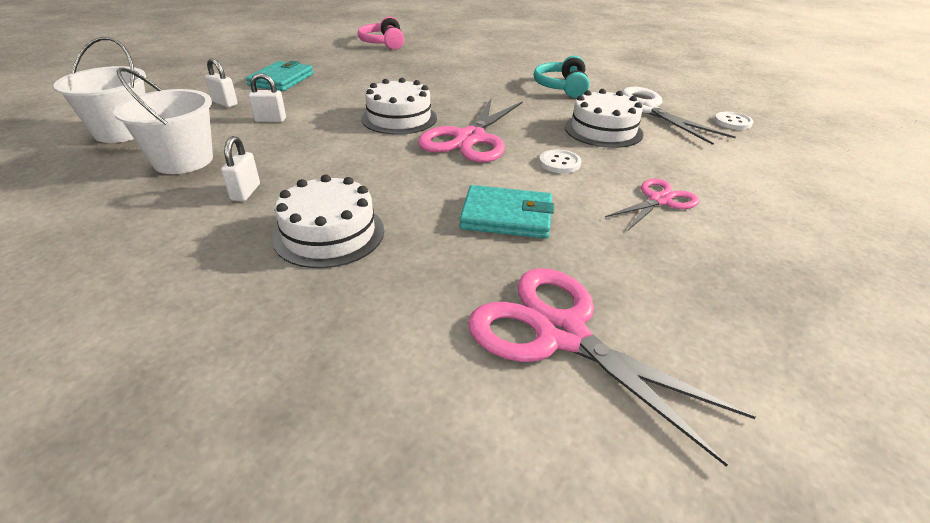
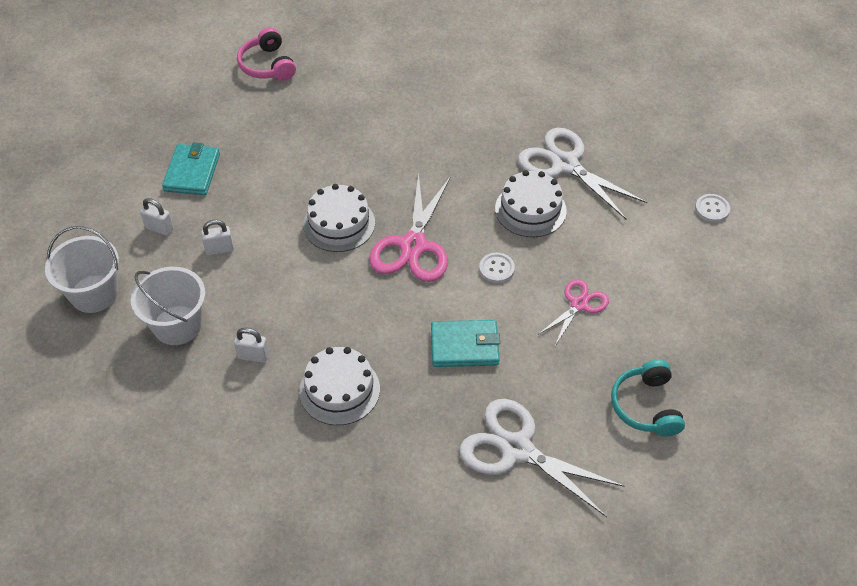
camera: 10 degrees left, 15 degrees up
white padlock [221,136,260,201] -> white padlock turned 75 degrees counterclockwise [234,328,269,363]
pink scissors [468,268,756,467] -> white scissors [459,399,625,517]
turquoise headphones [534,56,590,98] -> turquoise headphones moved to [611,360,685,437]
white button [714,112,754,130] -> white button moved to [695,194,730,222]

